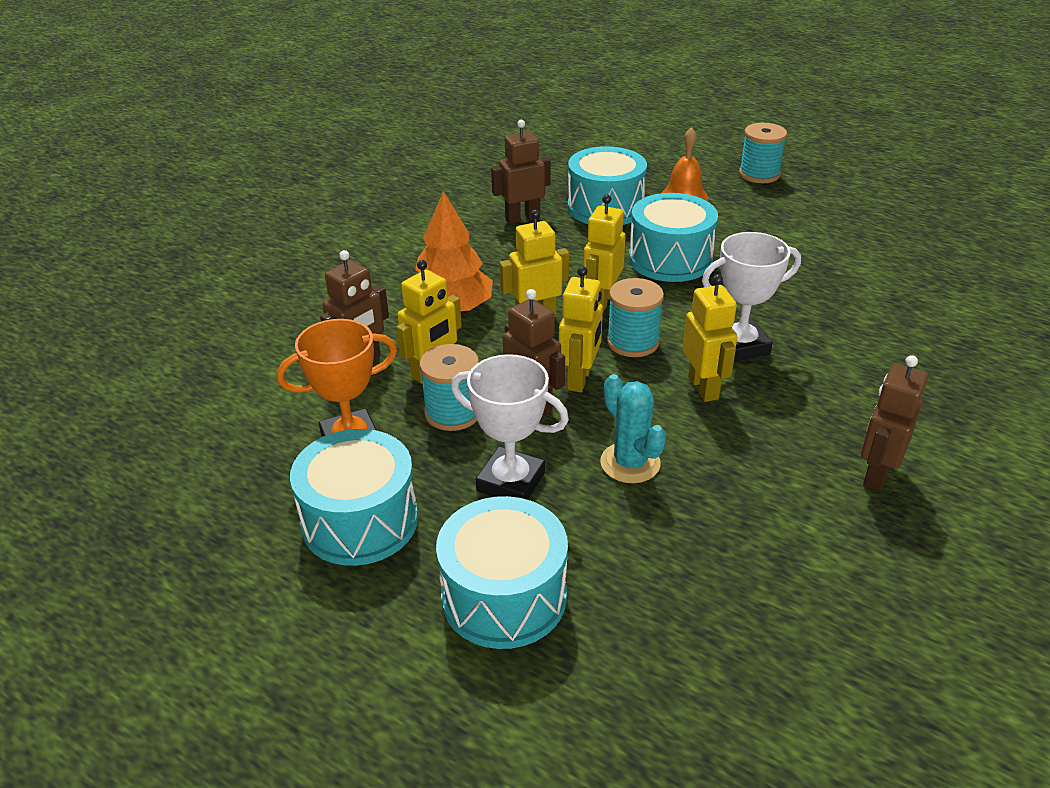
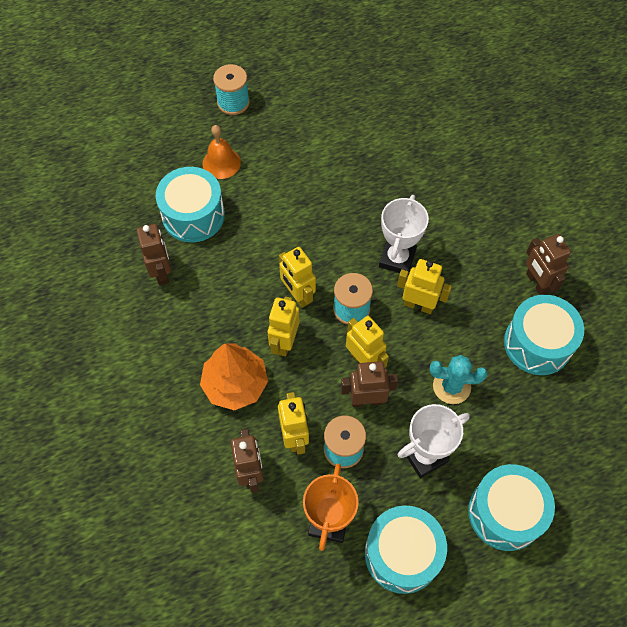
camera: 55 degrees left, 25 degrees up
brown robot [491,120,551,224] -> brown robot turned 150 degrees clockwise [137,224,171,285]
turquoise drum [629,193,718,282] -> turquoise drum moved to [504,295,584,375]

